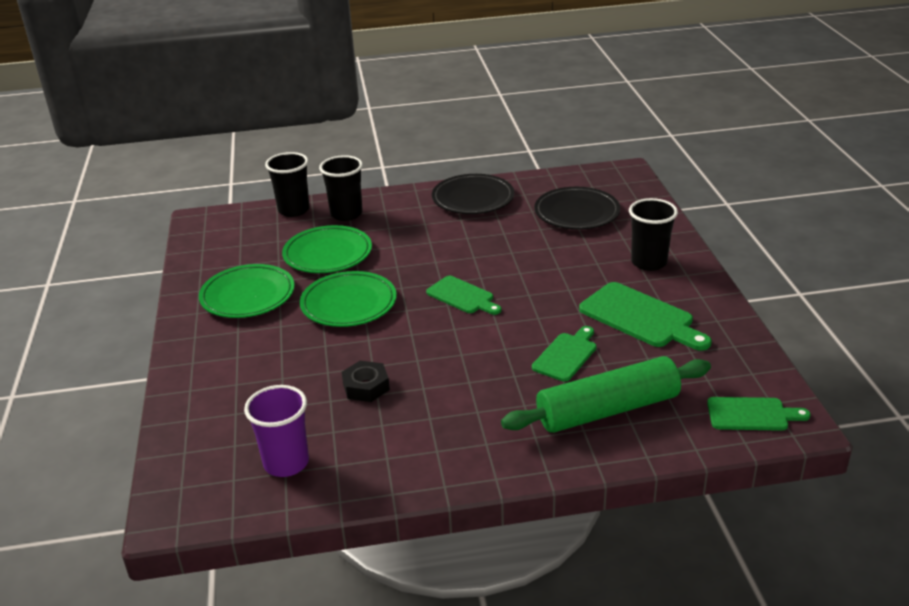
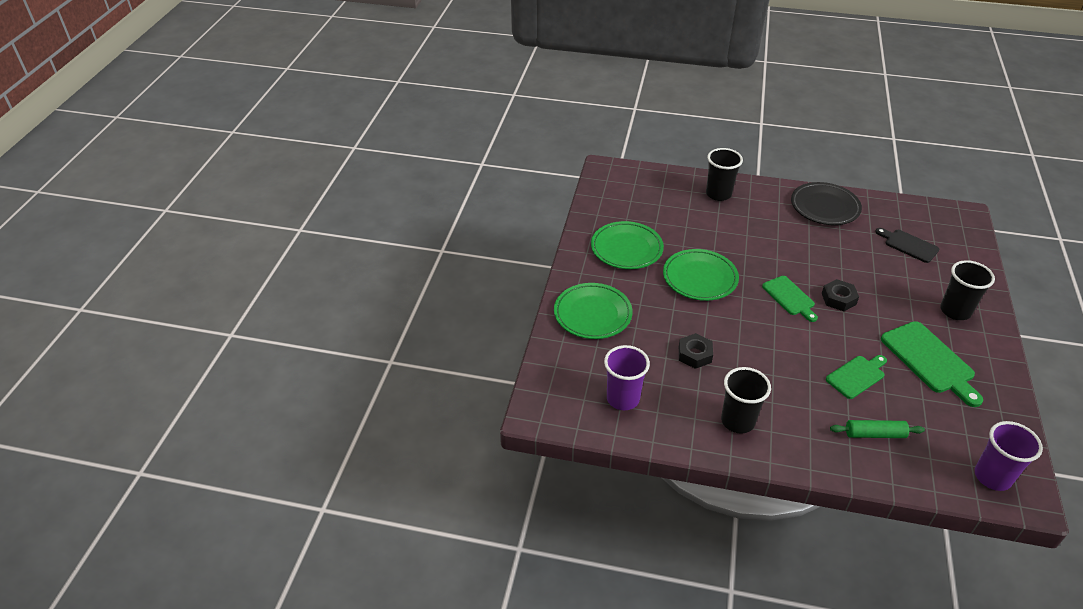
camera: 20 degrees right, 10 degrees up
black cup [265,152,310,217] -> black cup moved to [721,367,771,434]
green plate [282,225,372,273] -> green plate moved to [554,283,633,339]
green rolling pin [501,356,711,433] -> green rolling pin [830,420,925,438], size x0.51
black plate [534,187,620,230] -> black cutting board [875,228,939,263]
green cutting board [707,397,810,431] -> purple cup [975,421,1043,491]
none -> black nut [822,279,859,311]

